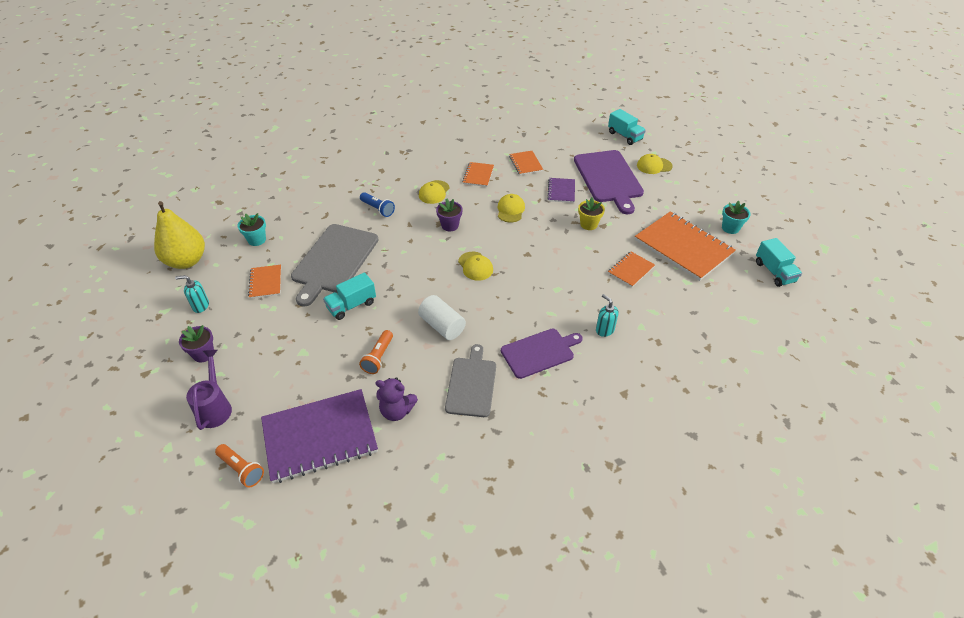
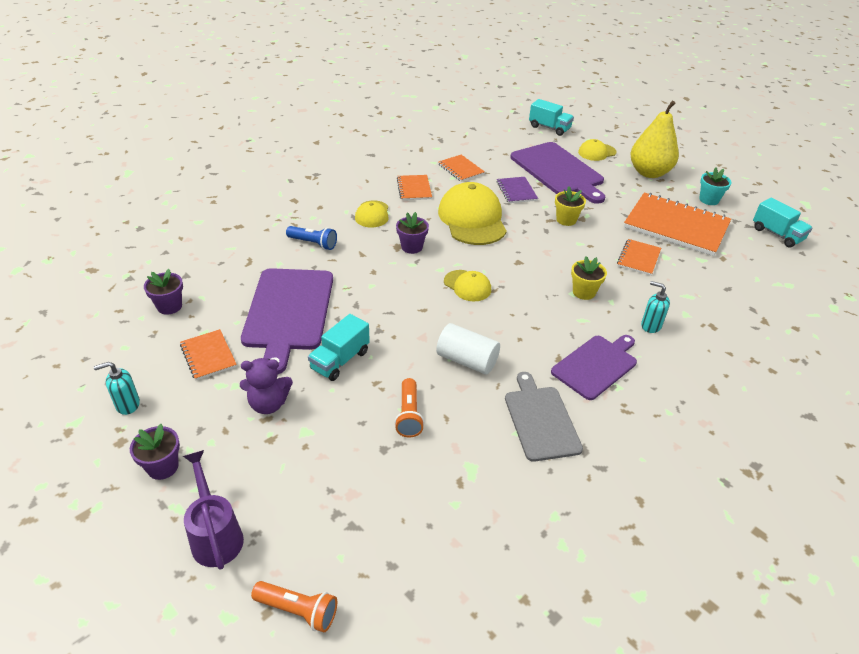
camera: 20 degrees left, 5 degrees down
yellow pear [154,201,205,269] -> yellow pear moved to [631,100,679,178]
turquoise flower pot [238,213,266,246] -> purple flower pot [144,269,183,315]
purple notebook [261,389,378,483] -> none
grey cutting board [291,224,379,307] -> purple cutting board [241,268,333,374]
purple teddy bear [376,377,418,421] -> purple teddy bear moved to [240,358,293,414]
yellow cap [498,194,525,222] -> yellow cap [438,182,507,245], size x1.93
none -> yellow flower pot [571,256,607,300]

